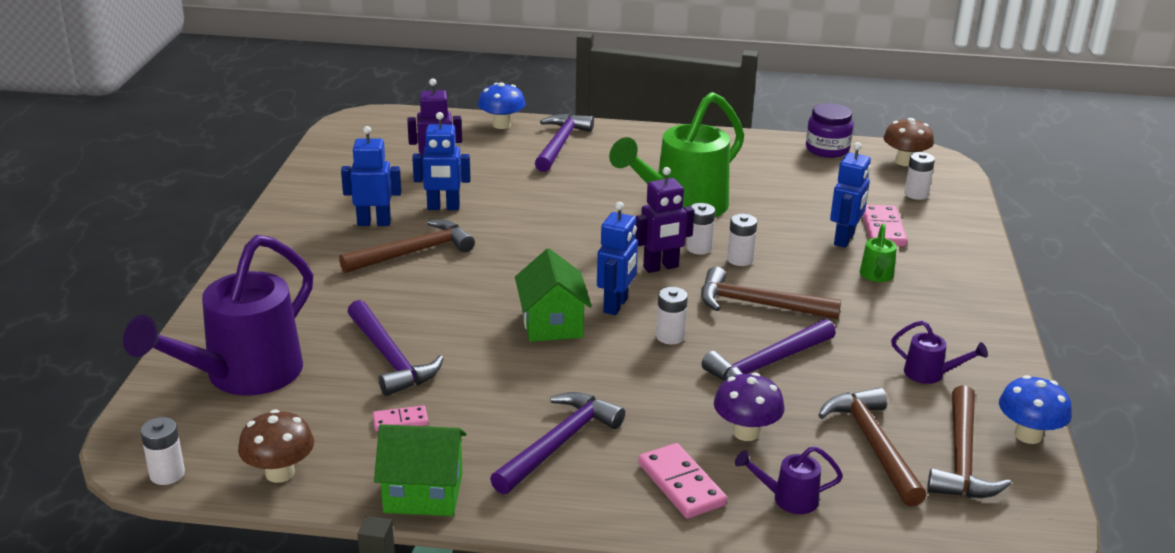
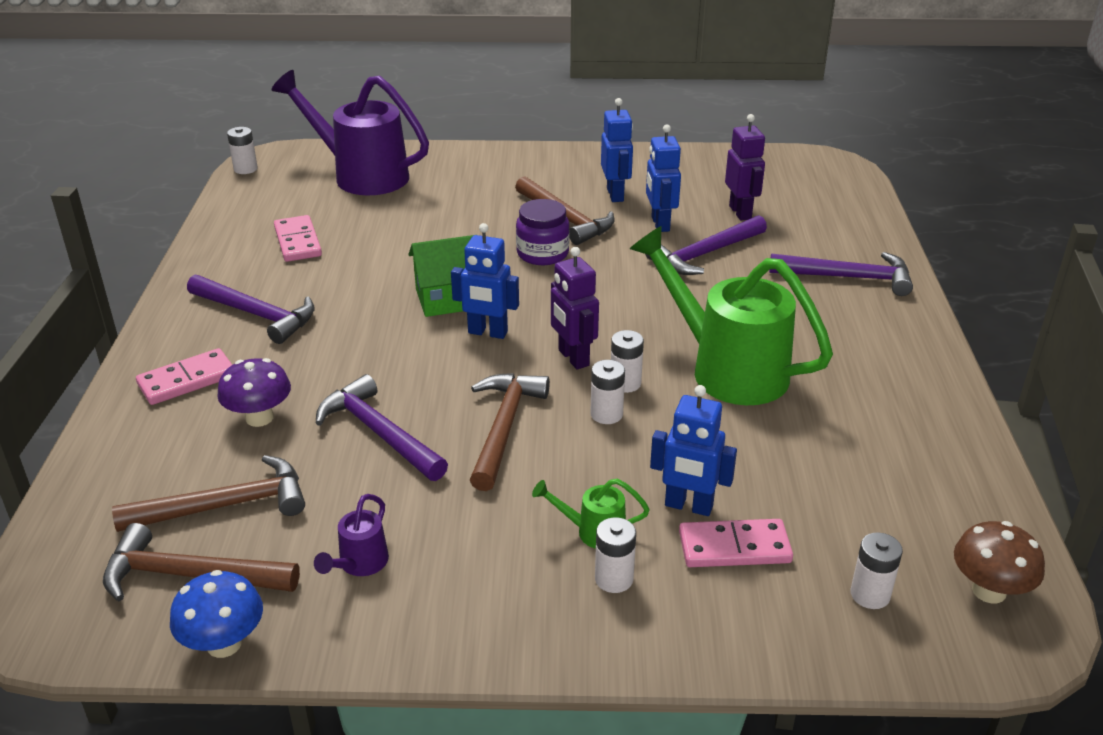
camera: 85 degrees right, 5 degrees up
brown mushroom [238,409,314,483] -> none
purple hammer [347,300,444,396] -> purple hammer moved to [645,215,767,275]
pink domino [373,405,428,431] -> pink domino [274,215,322,262], size x1.71
green house [374,424,467,516] -> none
blue mushroom [478,82,526,129] -> none
white battery [656,287,688,345] -> white battery moved to [595,517,636,593]
purple watering can [735,446,843,514] -> none
purple jar [806,103,853,158] -> purple jar moved to [516,199,570,265]

